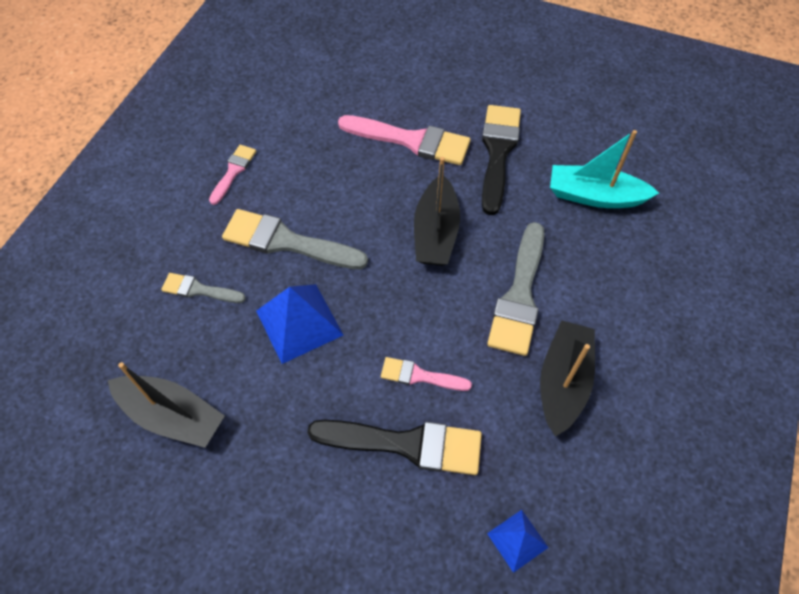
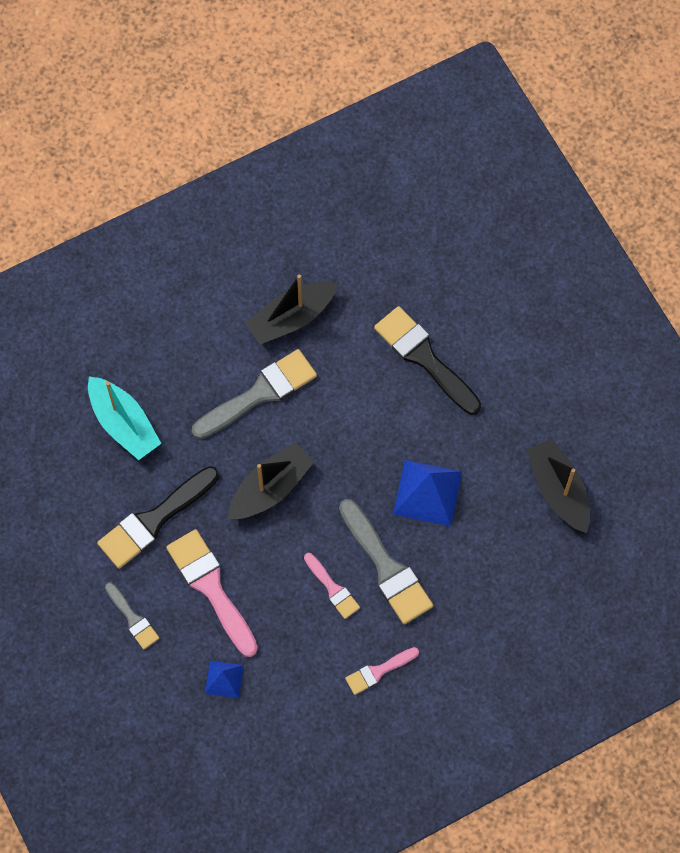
camera: 140 degrees left, 10 degrees up
grey brush [161,273,246,303] -> grey brush moved to [105,582,159,649]
pink brush [381,357,472,391] -> pink brush moved to [304,553,360,619]
blue pyramid [487,510,549,573] -> blue pyramid moved to [205,661,244,698]

